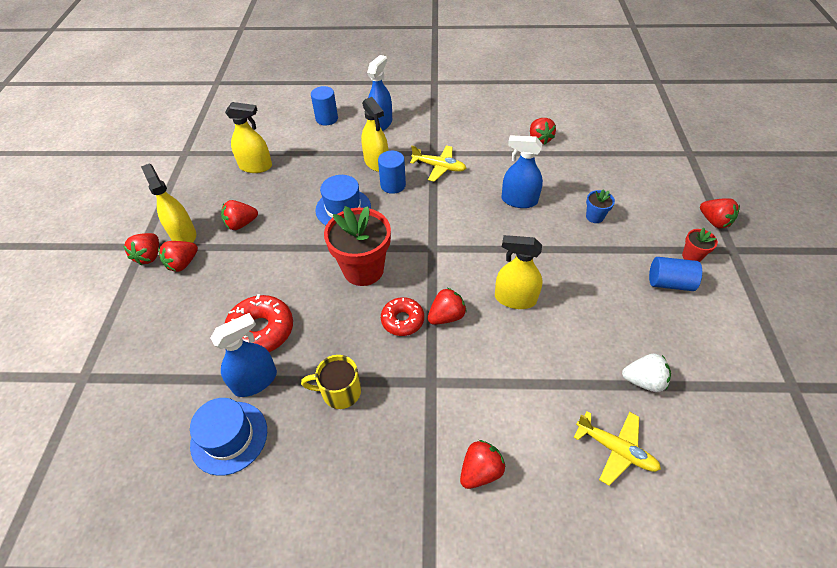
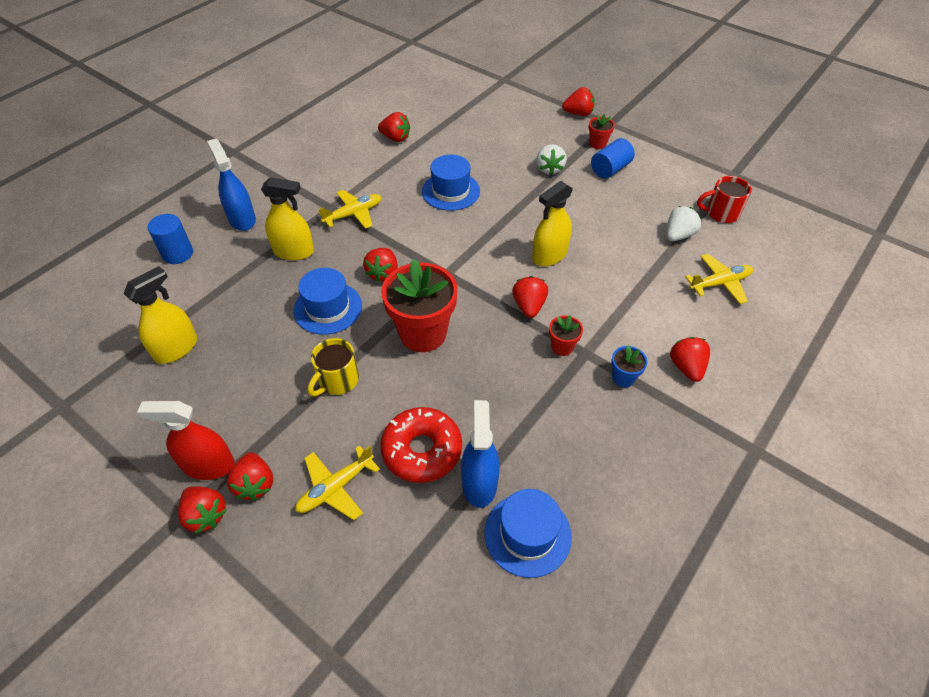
camera: 55 degrees left, 0 degrees up
yellow spray bottle [141,163,196,243] -> red spray bottle [137,401,235,480]
red strawberry [221,200,258,230] -> red strawberry moved to [363,248,398,283]
yellow mug [301,355,361,409] -> yellow mug moved to [308,338,359,396]
blue cylinder [378,151,406,194] -> none
red donut [381,297,424,336] -> none
blue spray bottle [502,135,543,208] -> blue hat [422,155,480,211]
blue flower pot [586,189,615,223] -> blue flower pot moved to [611,345,648,388]
none -> yellow plane [295,445,380,520]
none -> white strawberry [536,144,567,175]
none -> red flower pot [549,315,583,356]
none -> red mug [697,176,752,223]

